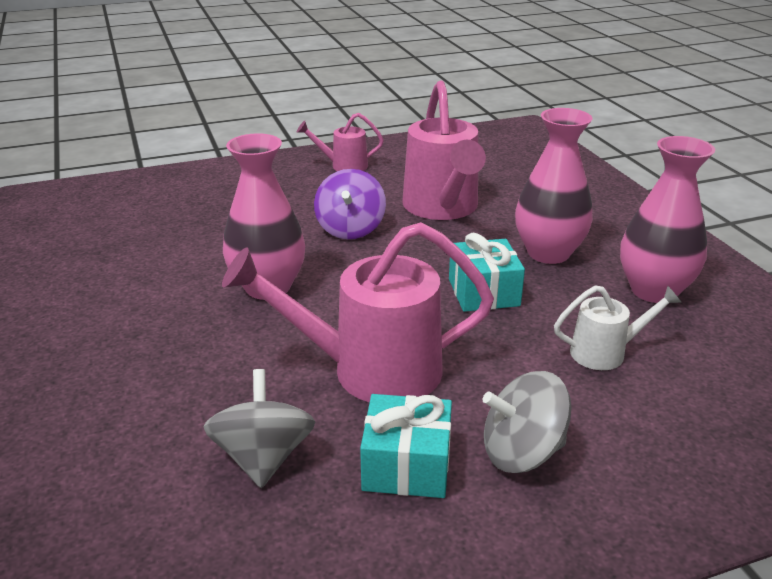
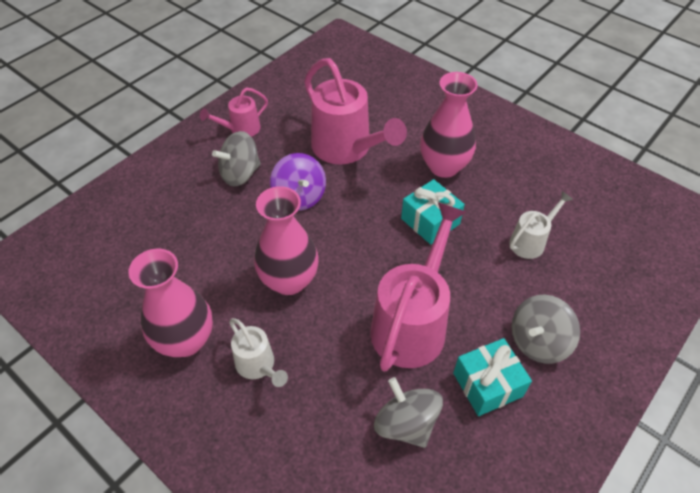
camera: 30 degrees left, 20 degrees up
pink watering can [222,222,494,403] -> pink watering can turned 150 degrees clockwise [370,202,466,372]
pink vase [620,136,715,303] -> pink vase moved to [129,249,213,357]
none -> grey spinning top [212,131,261,186]
none -> white watering can [229,318,288,387]

